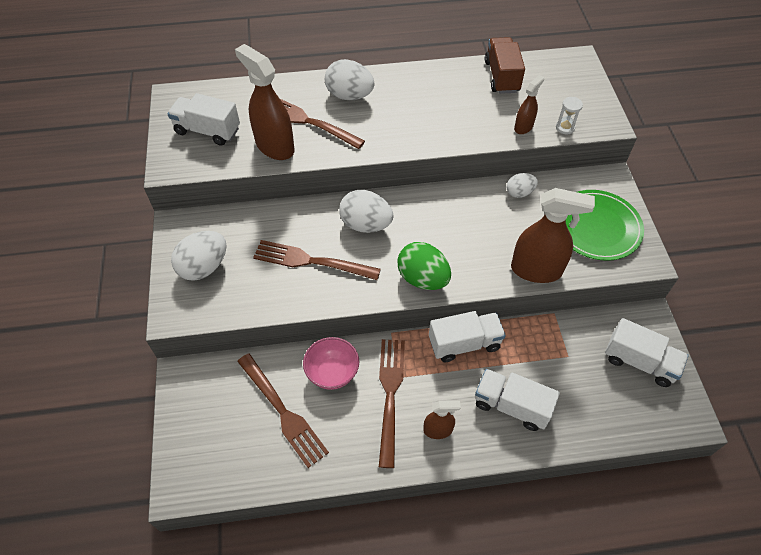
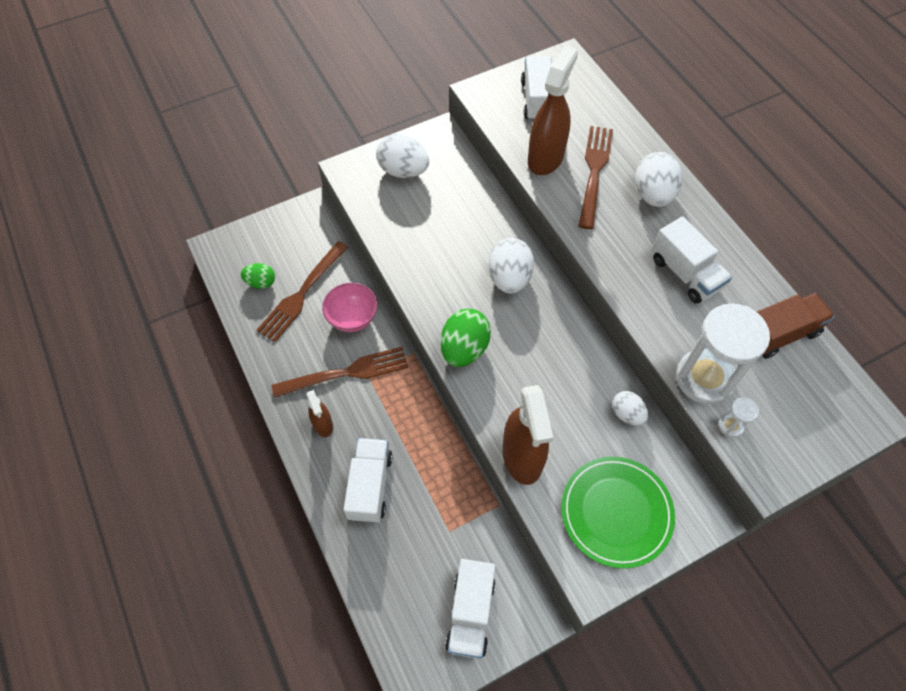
camera: 70 degrees right, 5 degrees up
brown fork [253,240,381,280] -> none
white truck [429,311,506,362] -> white truck moved to [652,216,732,303]
brown spray bottle [514,75,544,134] -> white hourglass [676,303,770,405]
none -> green egg [241,263,275,289]

